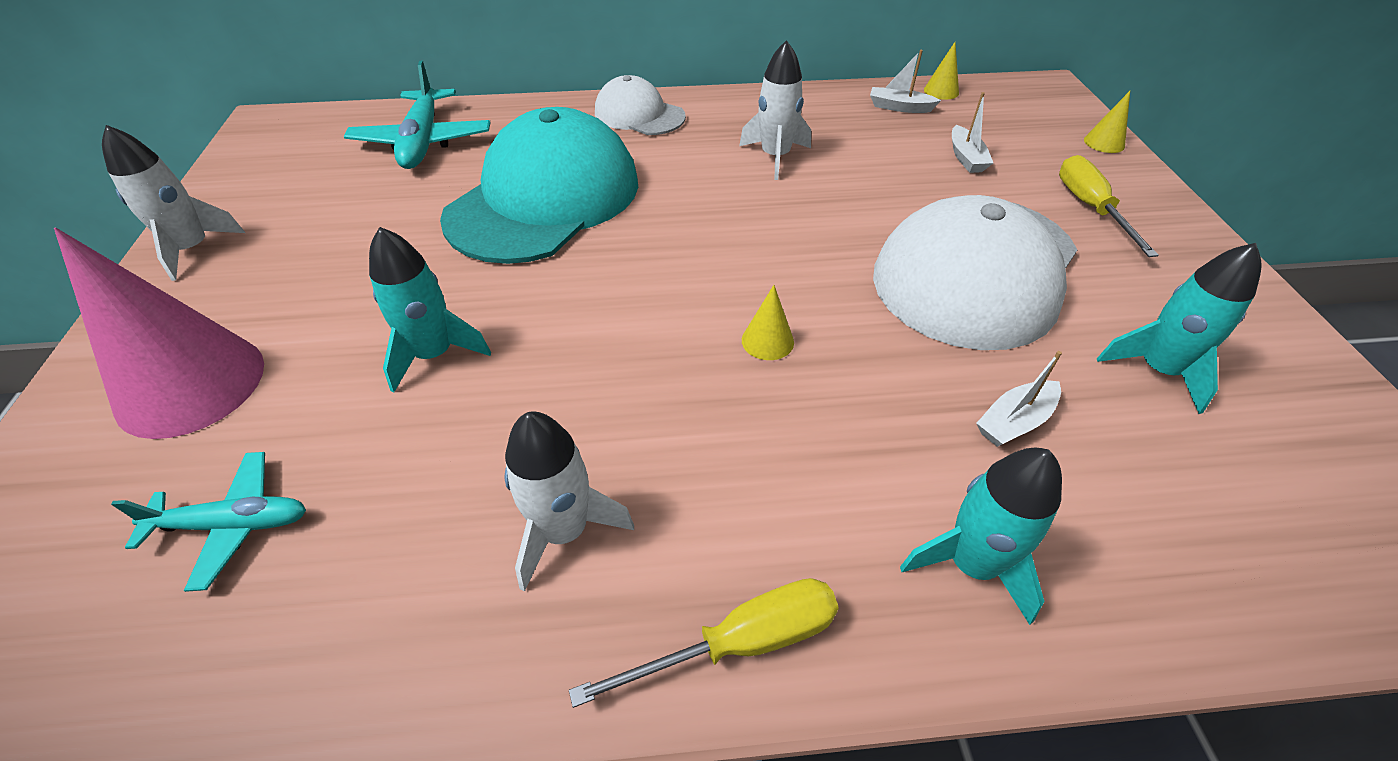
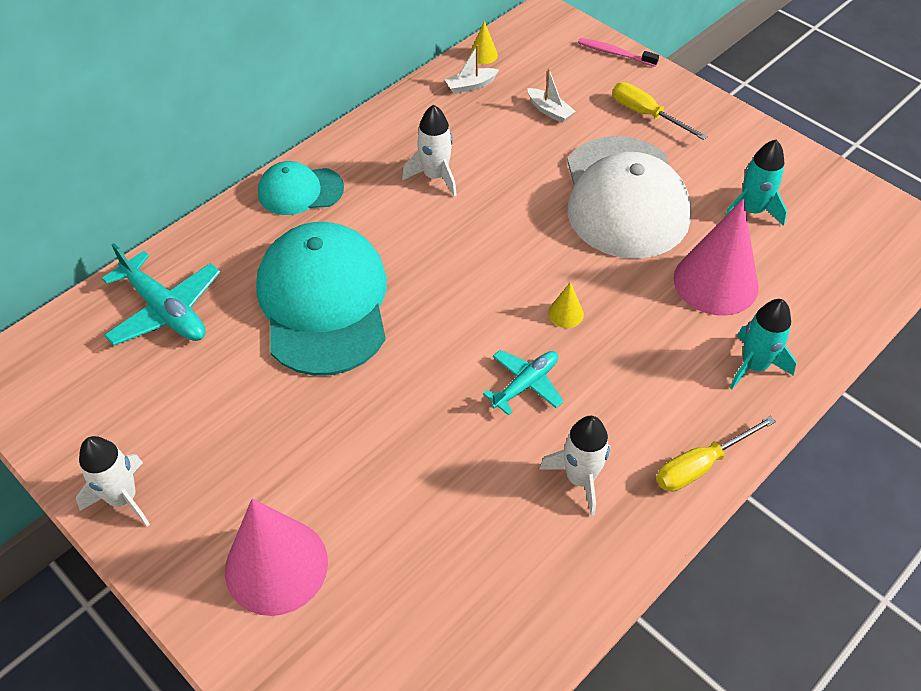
camera: 40 degrees left, 5 degrees up
turquoise plane [111,452,306,592] -> turquoise plane moved to [483,350,564,415]
turquoise rocket [369,227,491,393] -> none
yellow screwdriver [569,578,839,708] -> yellow screwdriver turned 150 degrees counterclockwise [656,416,776,492]
white cap [595,75,686,135] -> turquoise cap [258,161,344,215]
white boat [976,351,1062,447] -> pink cone [674,198,759,316]
yellow cone [1084,91,1130,153] -> pink toothbrush [578,38,659,67]

